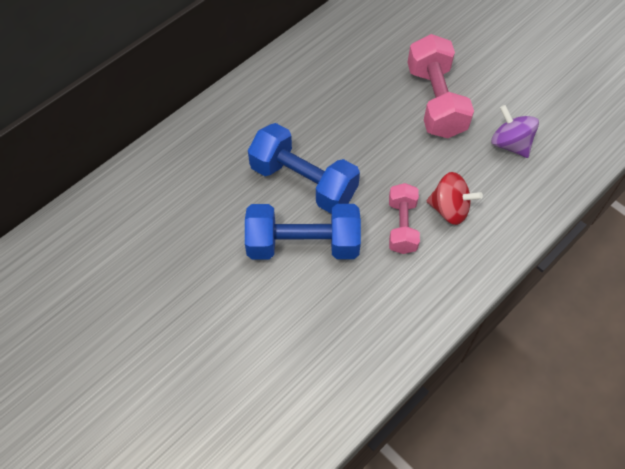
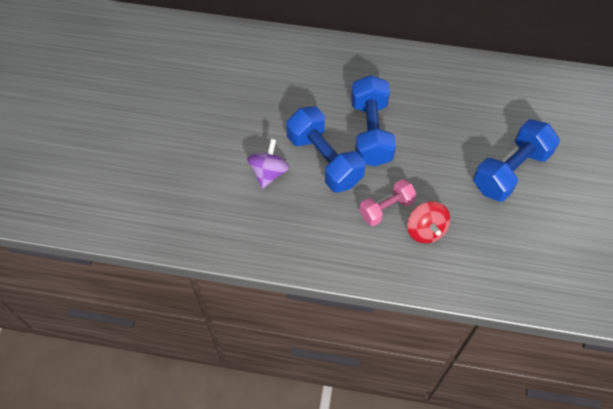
camera: 55 degrees right, 0 degrees up
pink dumbbell [407,34,474,138] -> blue dumbbell [473,119,560,202]
purple spinning top [491,105,539,158] -> purple spinning top moved to [247,139,289,189]

